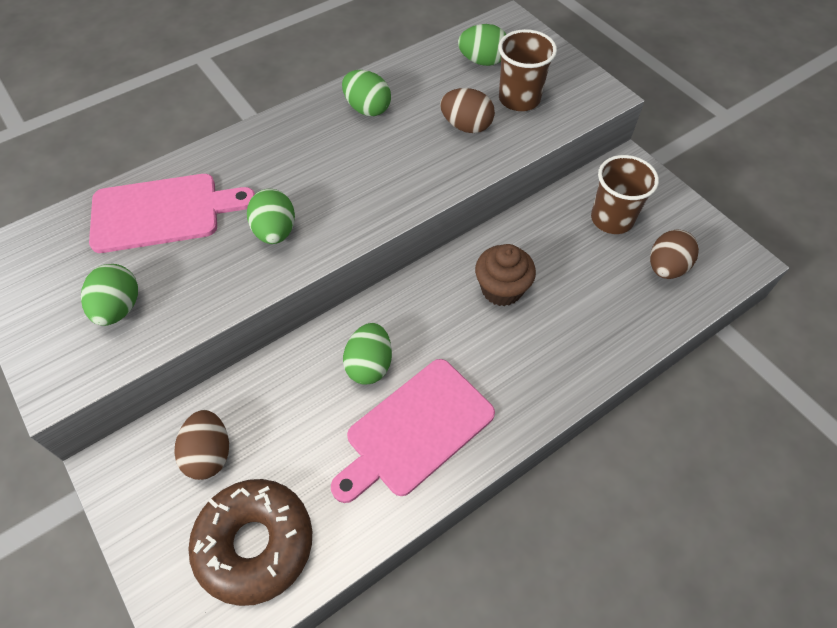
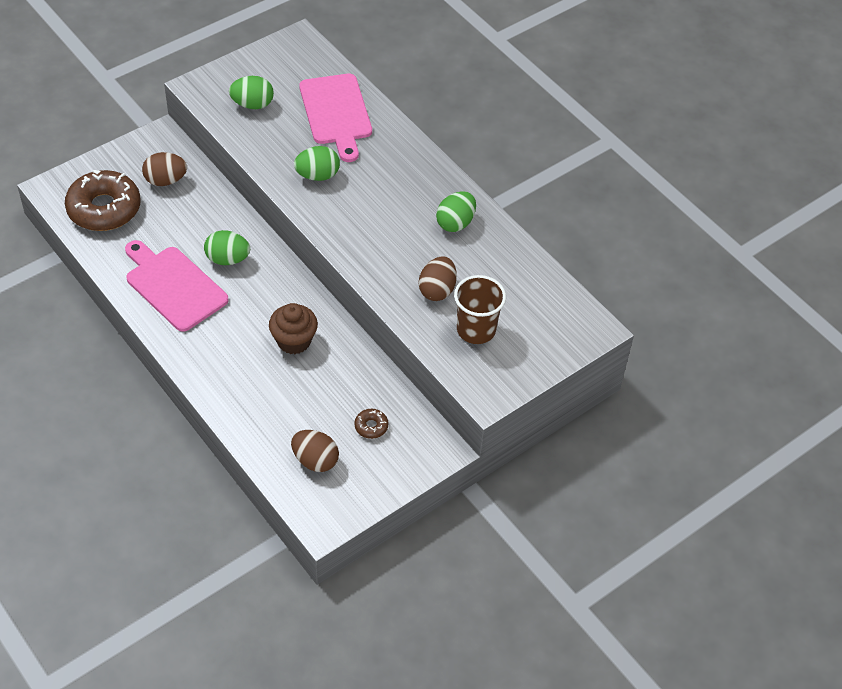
camera: 85 degrees right, 5 degrees down
green egg [458,24,506,66] -> none
brown cup [591,155,659,234] -> brown donut [354,409,388,439]

